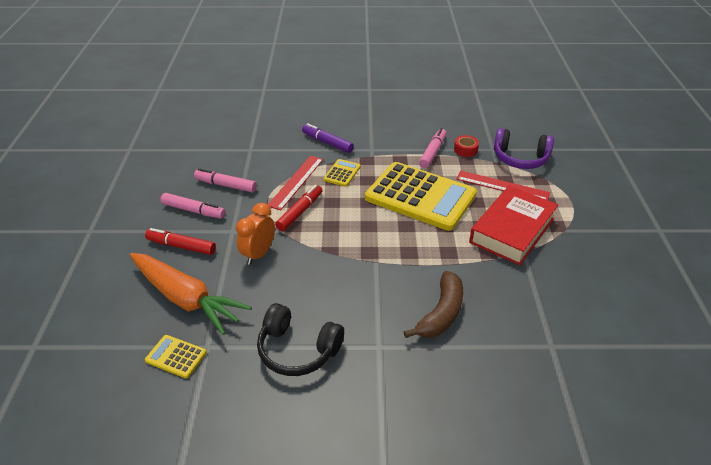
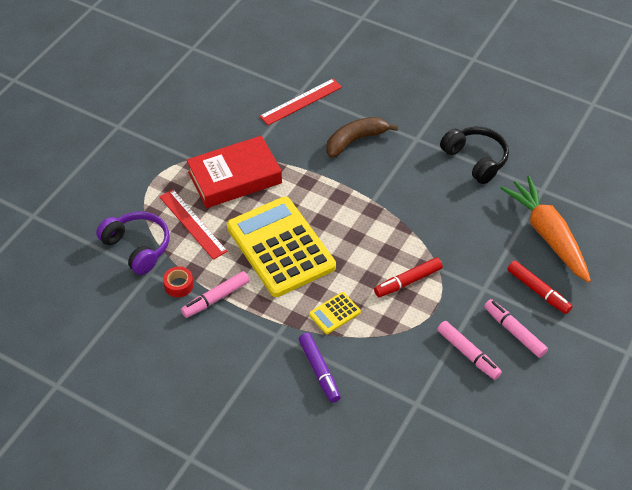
camera: 150 degrees left, 10 degrees up
yellow calculator [145,335,206,378] -> none
orange clock [236,203,275,265] -> none
red ruler [268,156,323,210] -> red ruler moved to [259,79,342,125]

